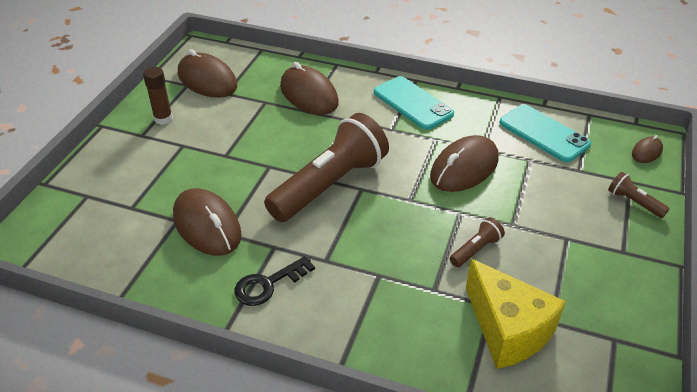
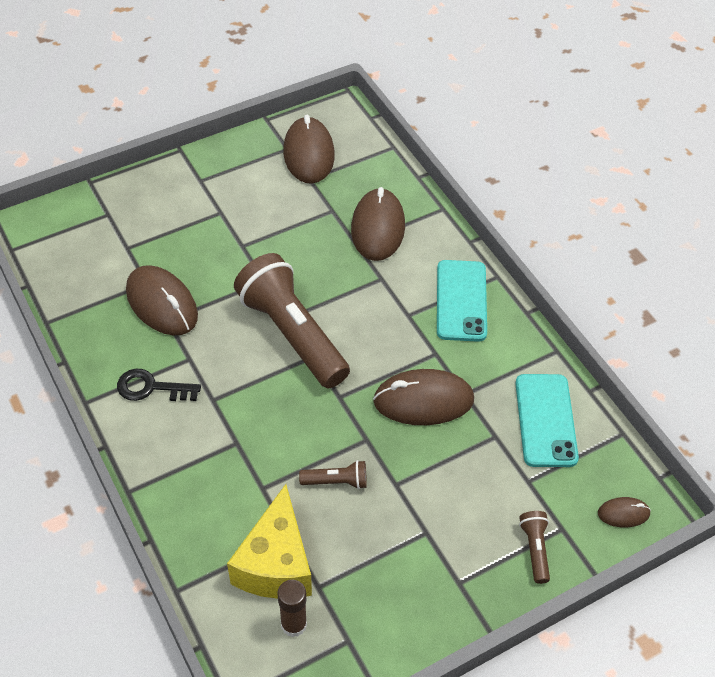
camera: 40 degrees right, 10 degrees up
brown glue stick [143,67,173,125] -> brown glue stick moved to [277,580,307,637]
brown mouse [173,188,242,256] -> brown mouse turned 45 degrees counterclockwise [126,265,198,335]
brown flashlight [264,113,389,222] -> brown flashlight turned 120 degrees counterclockwise [234,253,350,388]

